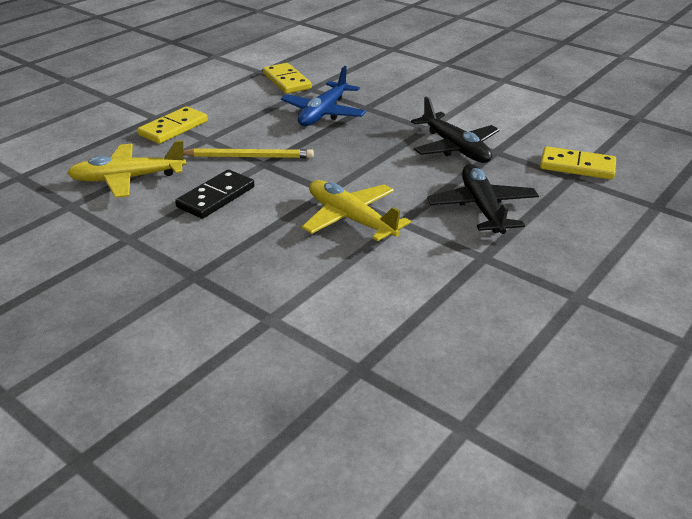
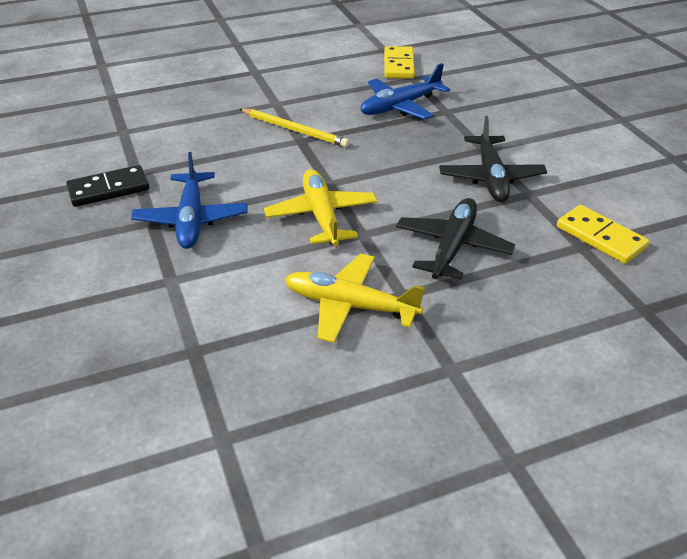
camera: 30 degrees right, 5 degrees up
yellow plane [67,140,187,198] -> yellow plane moved to [285,254,425,343]
yellow domino [137,106,208,144] -> none
black domino [175,170,254,219] -> black domino moved to [66,165,149,207]
none -> blue plane [131,152,247,249]

